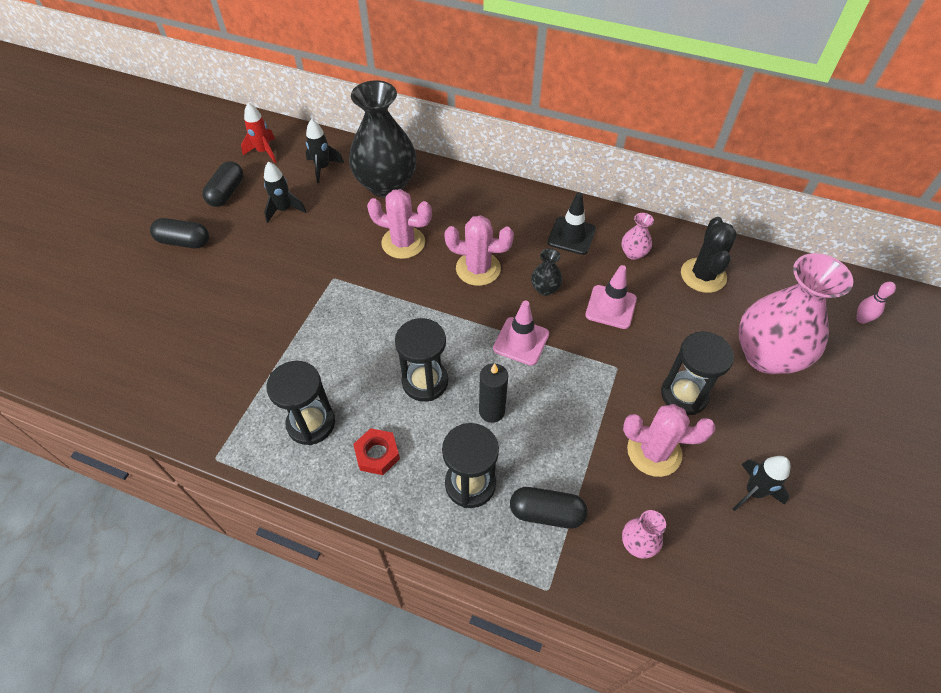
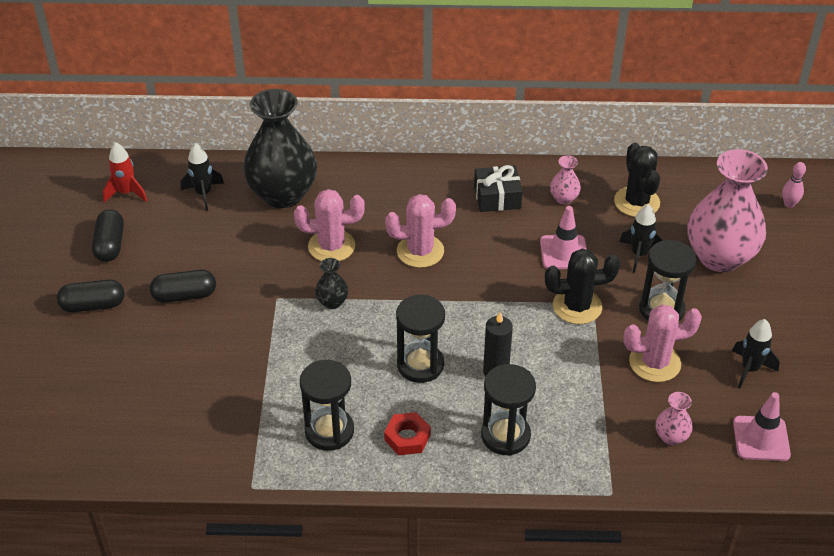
camera: 20 degrees left, 10 degrees down
black rocket [264,161,306,223] -> black rocket moved to [619,204,663,273]
pink traffic cone [493,301,549,366] -> pink traffic cone moved to [733,392,791,461]
black capsule [510,487,587,529] -> black capsule moved to [150,270,216,303]
black vase [531,248,563,296] -> black vase moved to [315,258,348,309]
black traffic cone [547,192,596,255] -> black gift [474,165,523,212]
none -> black cactus [545,249,620,324]

